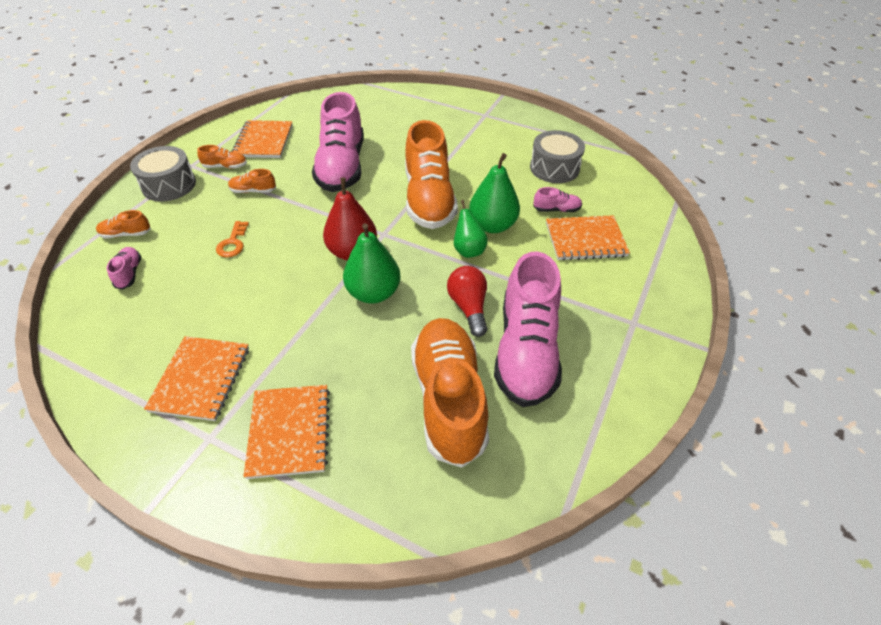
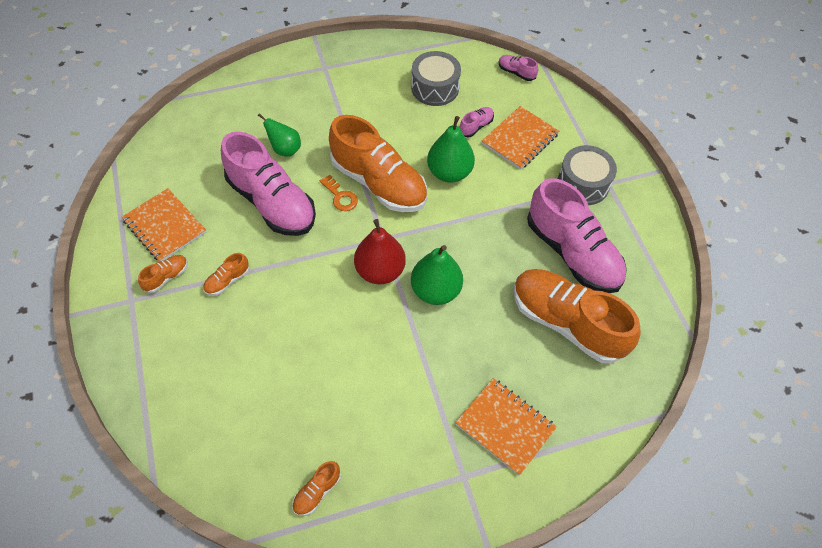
camera: 45 degrees left, 10 degrees up
orange shoe [96,210,151,238] -> orange shoe moved to [292,461,341,516]
pink shoe [107,247,141,290] -> pink shoe moved to [498,55,538,81]
grey drum [130,146,196,201] -> grey drum moved to [558,145,617,205]
orange notebook [144,336,249,421] -> none
orange key [216,221,249,258] -> orange key moved to [320,175,358,211]
red light bulb [447,266,488,337] -> none
green pear [454,200,488,258] -> green pear moved to [258,113,301,157]

